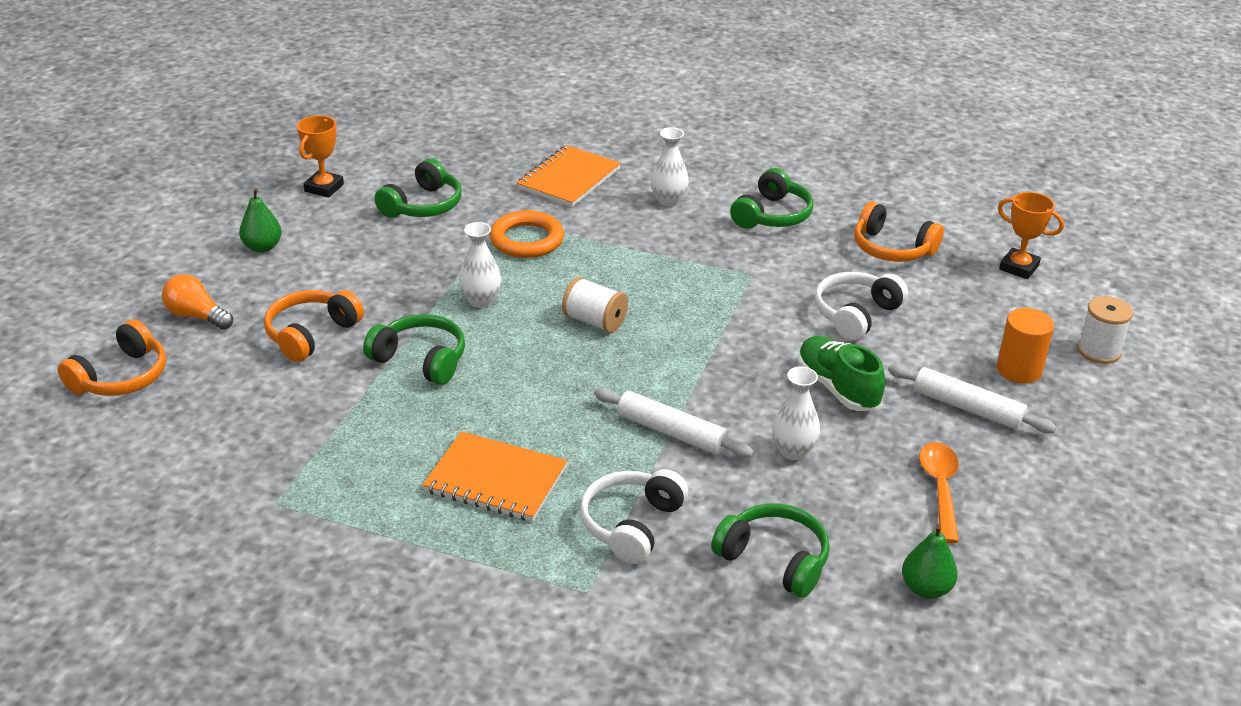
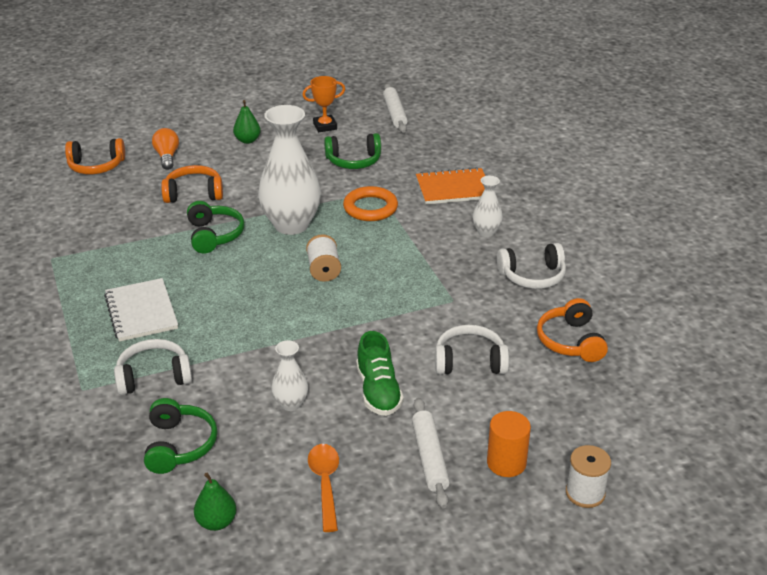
camera: 50 degrees right, 0 degrees up
orange notebook [423,431,567,522] -> white notebook [104,278,178,342]
white vase [459,222,501,308] -> white vase [258,105,321,235], size x2.07
white rolling pin [594,388,754,458] -> white rolling pin moved to [383,84,408,133]
green headphones [730,168,814,229] -> white headphones [497,243,566,289]
green shoe [798,336,885,411] -> green shoe turned 150 degrees clockwise [356,331,404,416]
orange spoon [919,442,959,543] -> orange spoon turned 60 degrees counterclockwise [308,444,339,532]
orange trophy [998,192,1064,279] -> none

